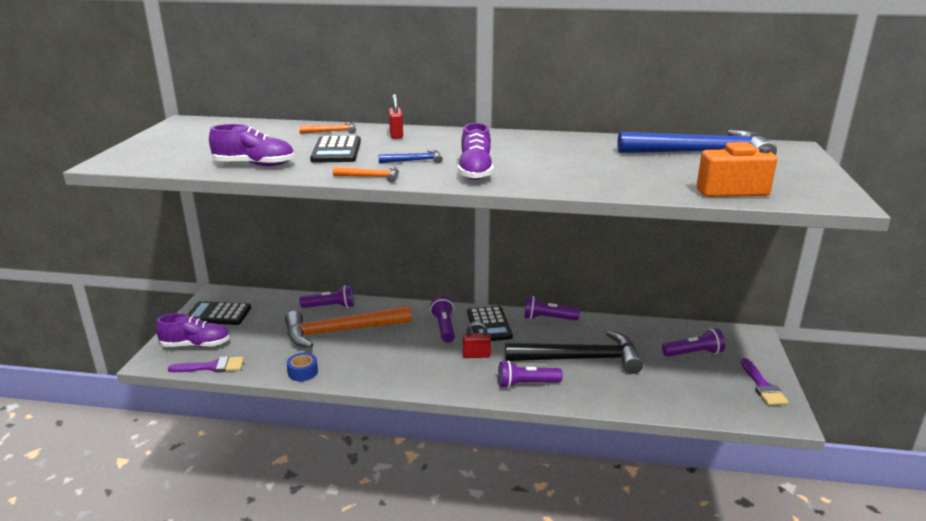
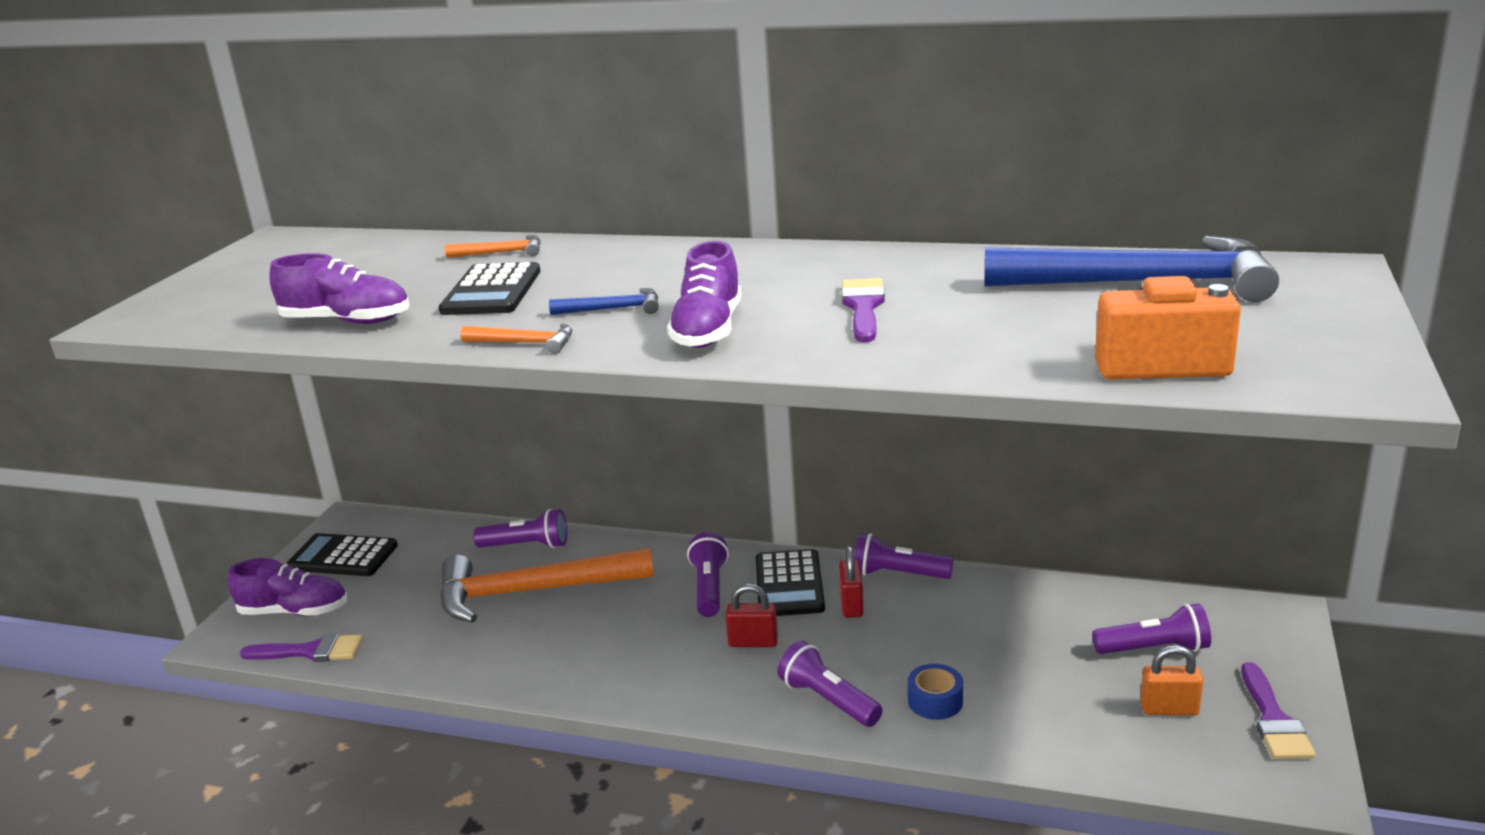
camera: 10 degrees right, 0 degrees up
blue tape [287,353,318,381] -> blue tape moved to [908,664,963,720]
red padlock [389,94,403,139] -> red padlock moved to [839,546,864,618]
purple flashlight [498,361,563,388] -> purple flashlight turned 45 degrees clockwise [777,641,882,727]
black hammer [505,331,643,374] -> none
none -> purple brush [841,278,885,342]
none -> orange padlock [1140,645,1203,715]

